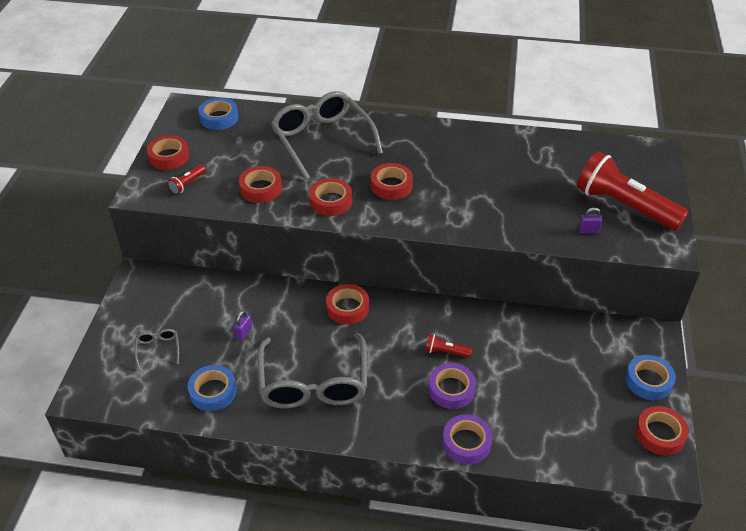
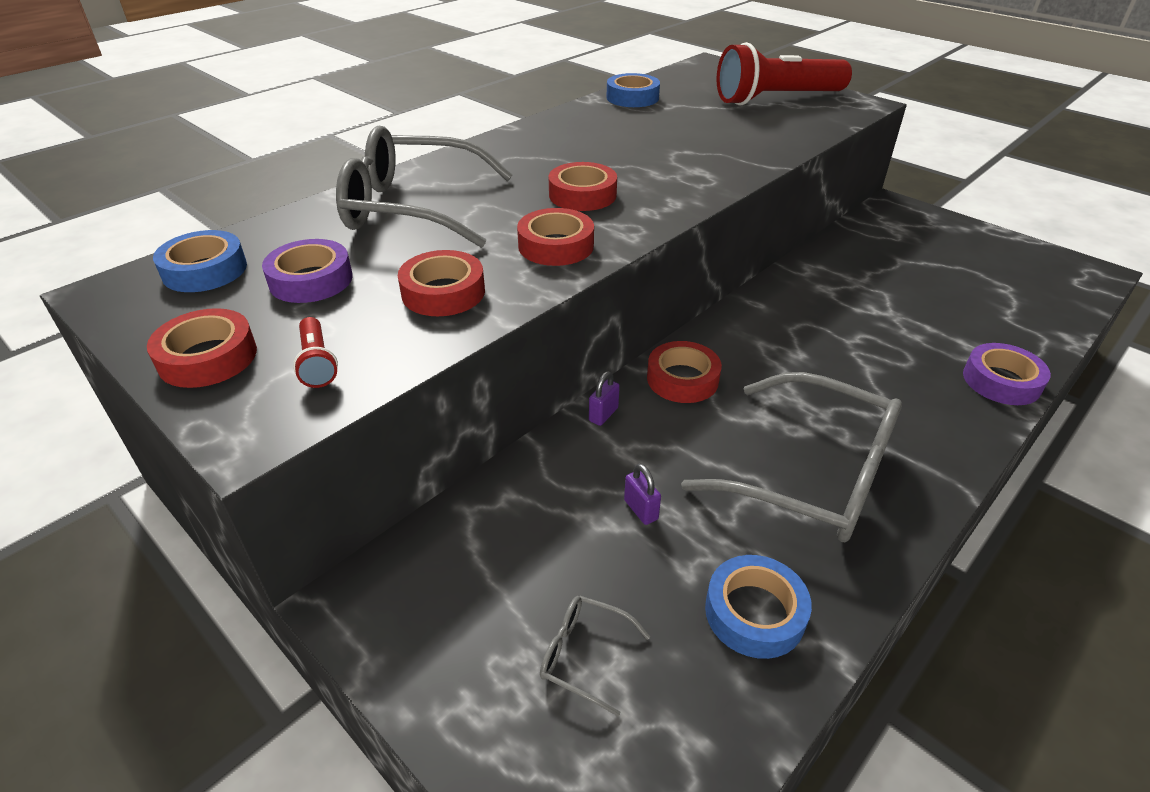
camera: 55 degrees left, 5 degrees down
red flashlight [425,334,472,357] -> none
purple tape [428,363,476,409] -> purple tape moved to [262,239,353,303]
purple padlock [578,208,603,233] -> purple padlock moved to [589,371,620,426]
blue tape [625,355,676,400] -> blue tape moved to [606,73,660,107]
red tape [635,406,689,456] -> none

